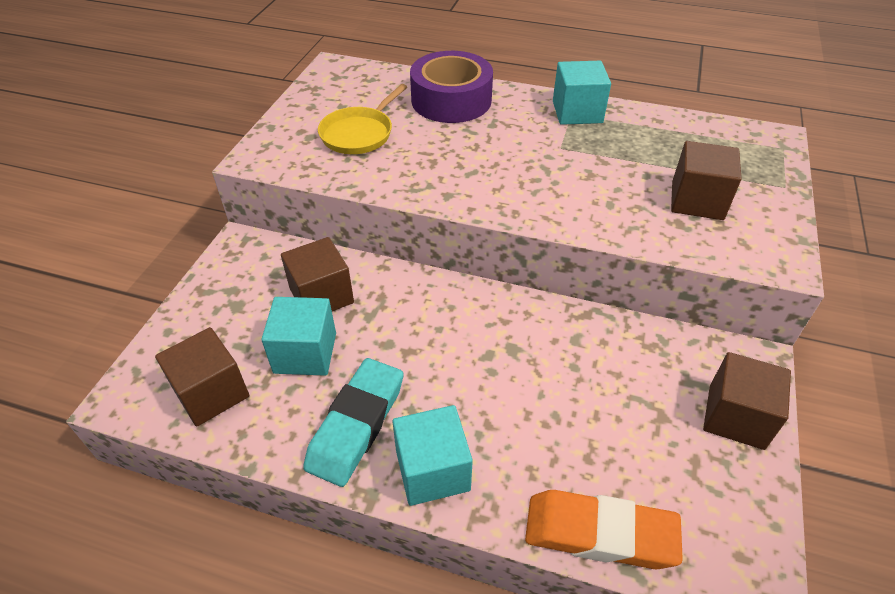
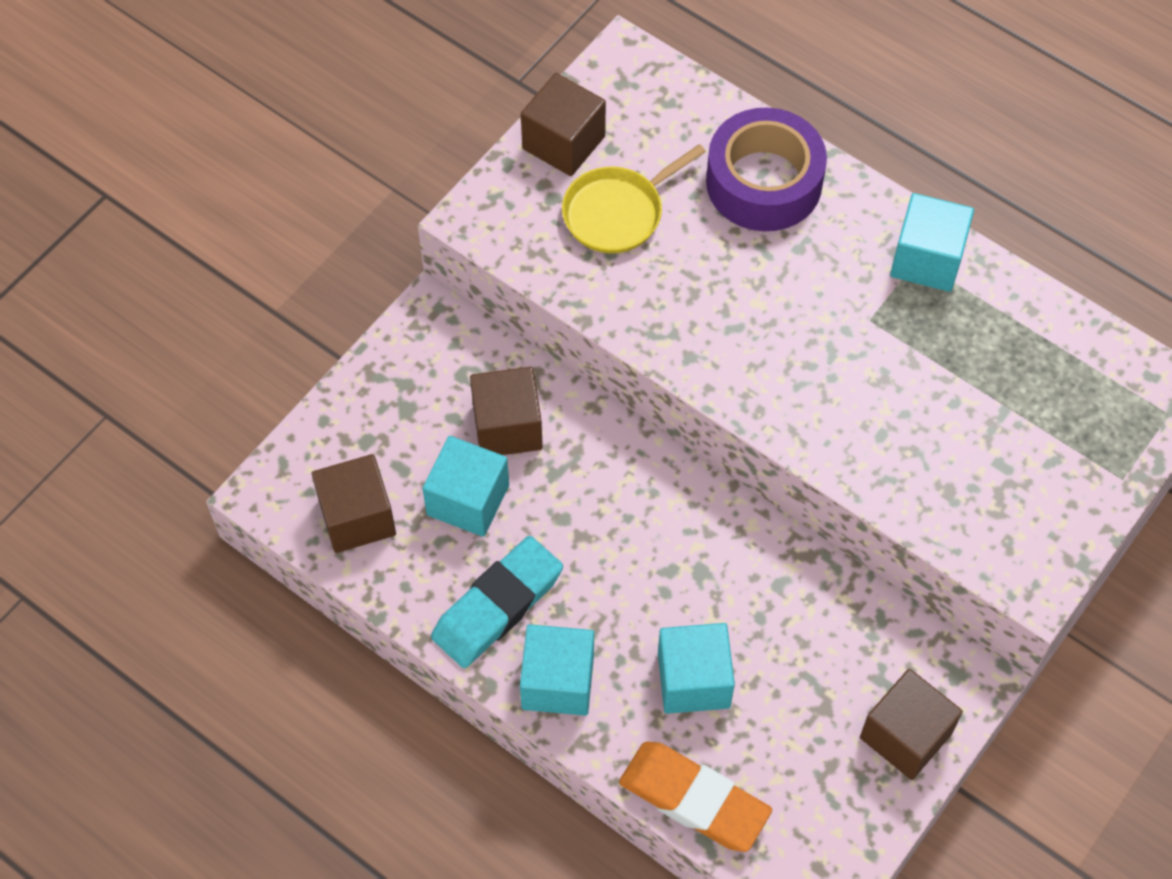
camera: 20 degrees right, 15 degrees up
brown cube [671,141,741,220] -> brown cube moved to [521,73,606,176]
none -> turquoise cube [658,623,735,714]

